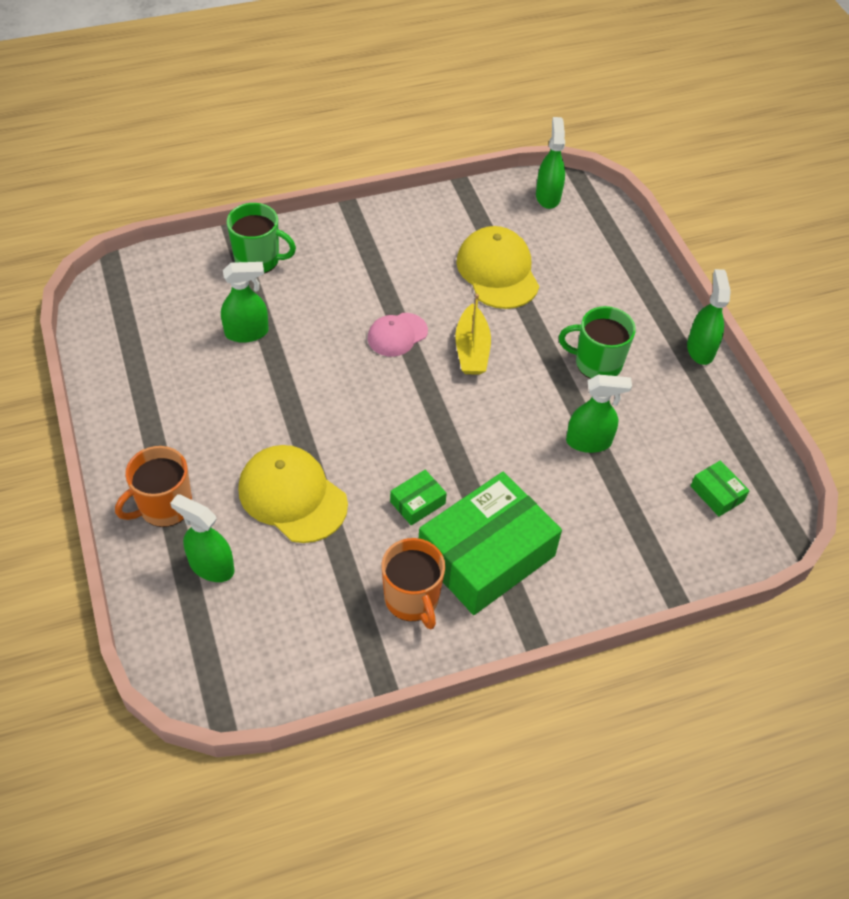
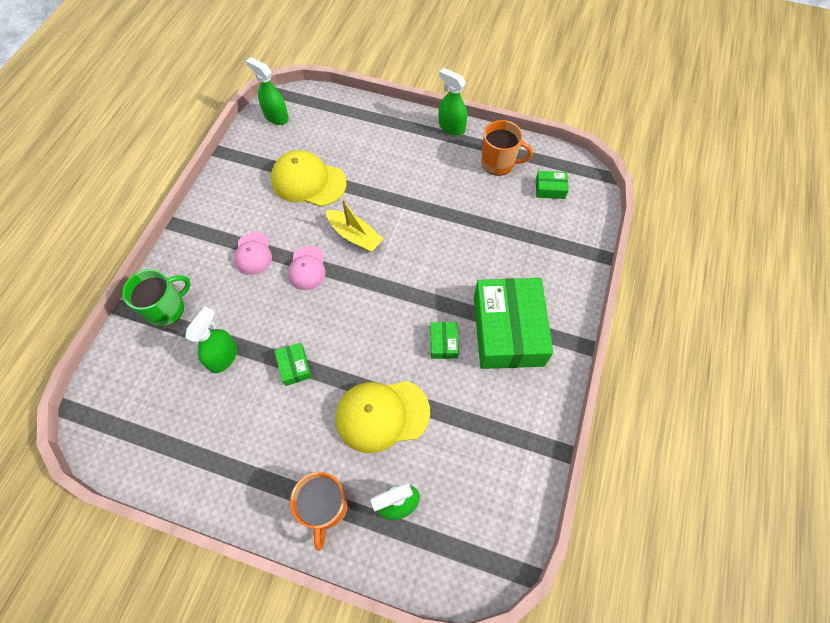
camera: 50 degrees left, 10 degrees up
orange mug [381,538,445,629] -> orange mug moved to [481,120,533,176]
green mug [559,306,636,379] -> none
green spray bottle [566,374,632,453] -> none
none -> pink cap [234,232,272,275]
none -> green box [274,343,312,386]

